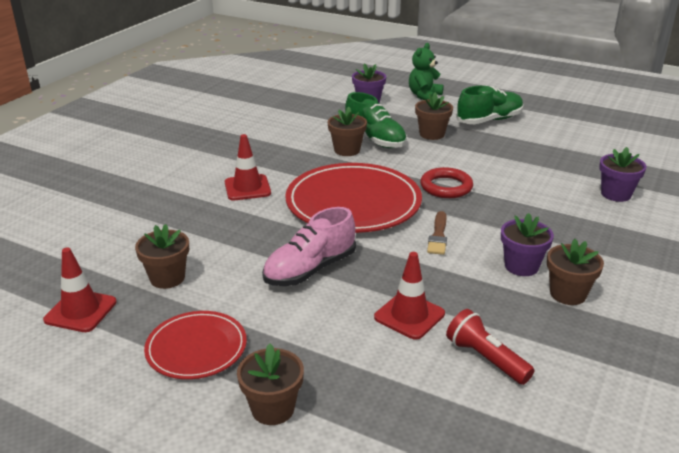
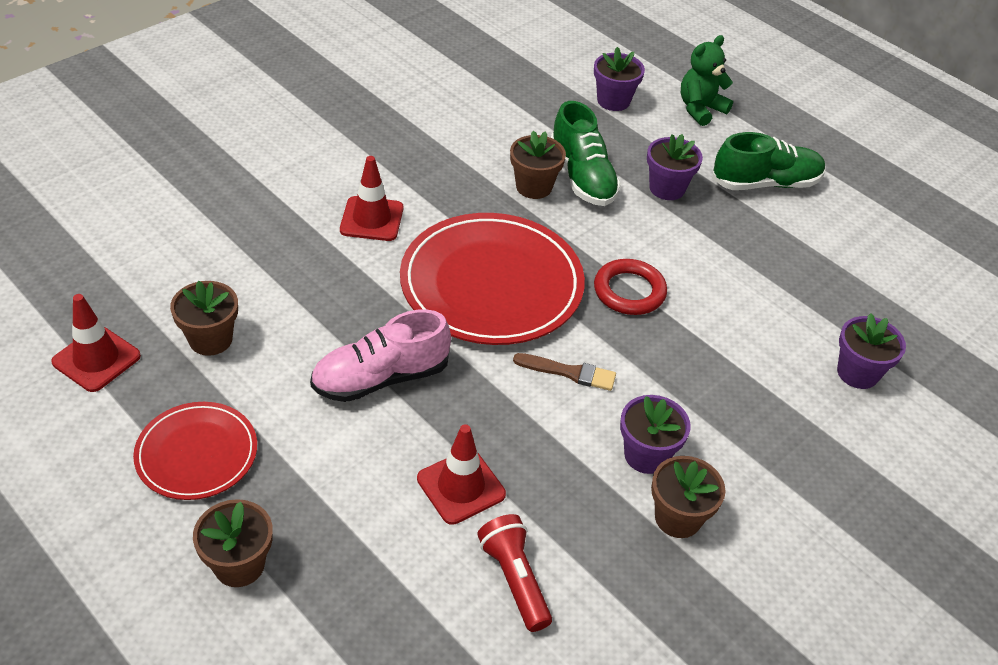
camera: 15 degrees right, 15 degrees up
brown flower pot [415,92,453,140] -> purple flower pot [647,134,703,200]
brown brush [427,211,447,255] -> brown brush turned 105 degrees counterclockwise [513,353,616,391]

